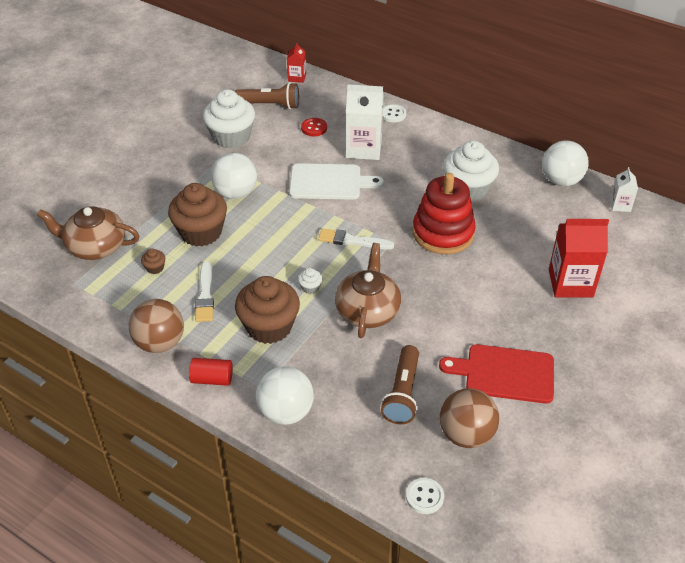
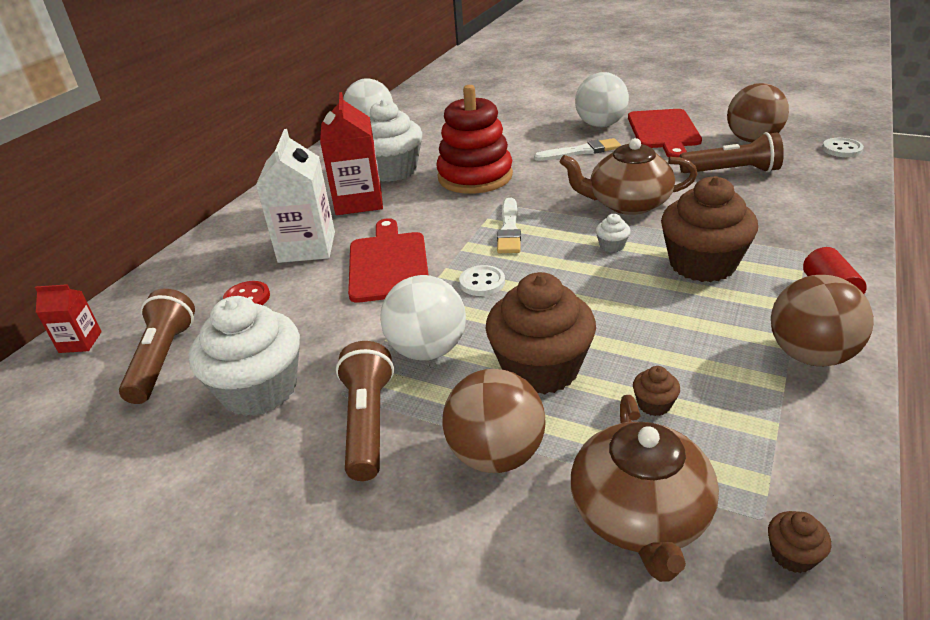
camera: 95 degrees left, 10 degrees down
white brush [195,262,214,322] -> white brush moved to [534,138,621,161]
white ball [256,366,314,425] -> white ball moved to [575,72,629,127]
white cutting board [289,163,384,200] -> red cutting board [348,218,429,303]
white button [383,104,406,123] -> white button moved to [459,265,505,296]
red carton [549,219,609,297] -> red carton moved to [320,92,383,215]
white carton [610,167,638,212] -> none
none -> brown flashlight [336,341,394,481]
none -> brown ball [442,369,546,473]
none -> brown cupcake [768,511,831,573]

